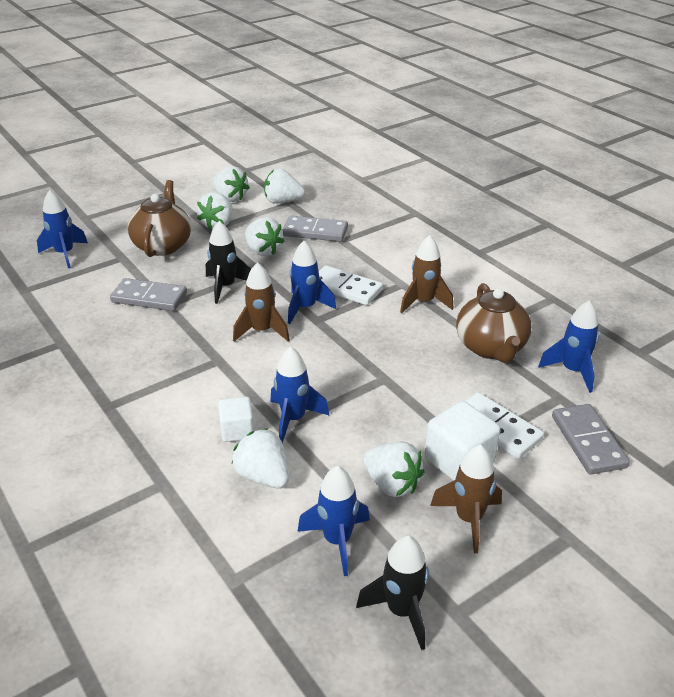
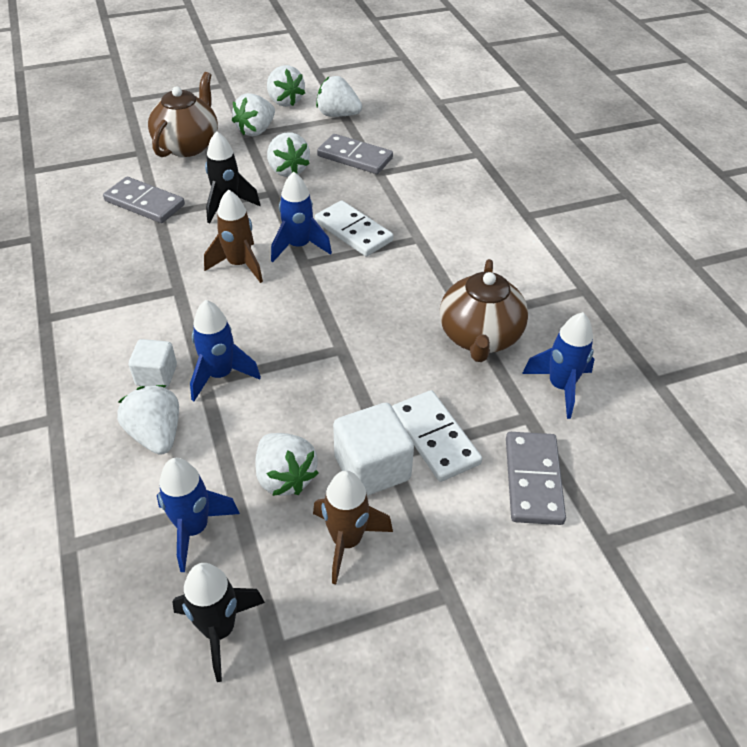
camera: 15 degrees right, 10 degrees up
blue rocket [37,190,88,268] -> none
brown rocket [400,235,454,313] -> none

